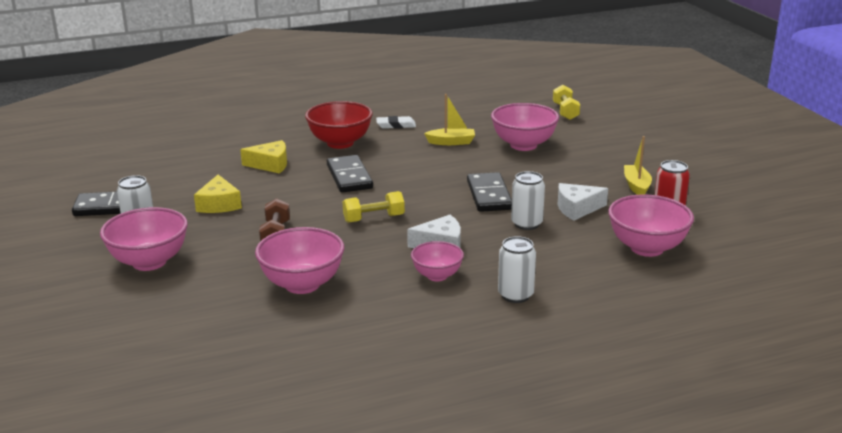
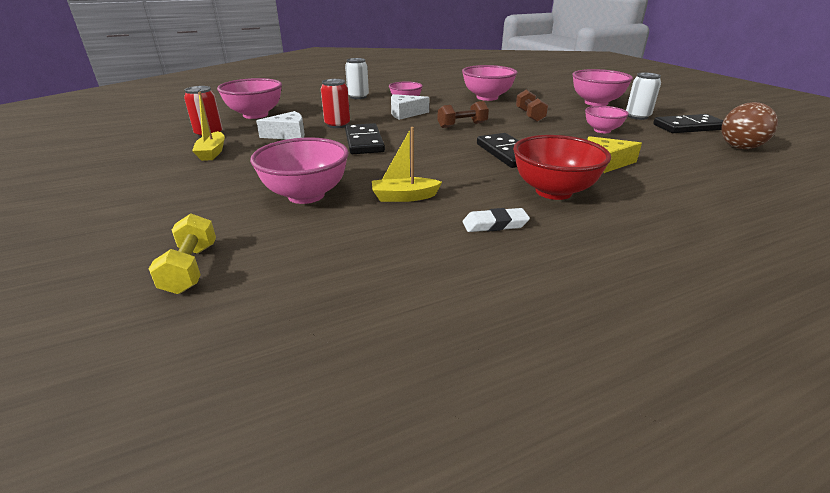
camera: 175 degrees right, 5 degrees up
yellow cheese [194,175,242,213] -> pink bowl [585,106,629,133]
yellow dumbbell [343,191,405,223] -> brown dumbbell [437,101,489,128]
white can [511,171,545,230] -> red can [321,79,350,128]
none -> brown ball [721,102,778,149]

